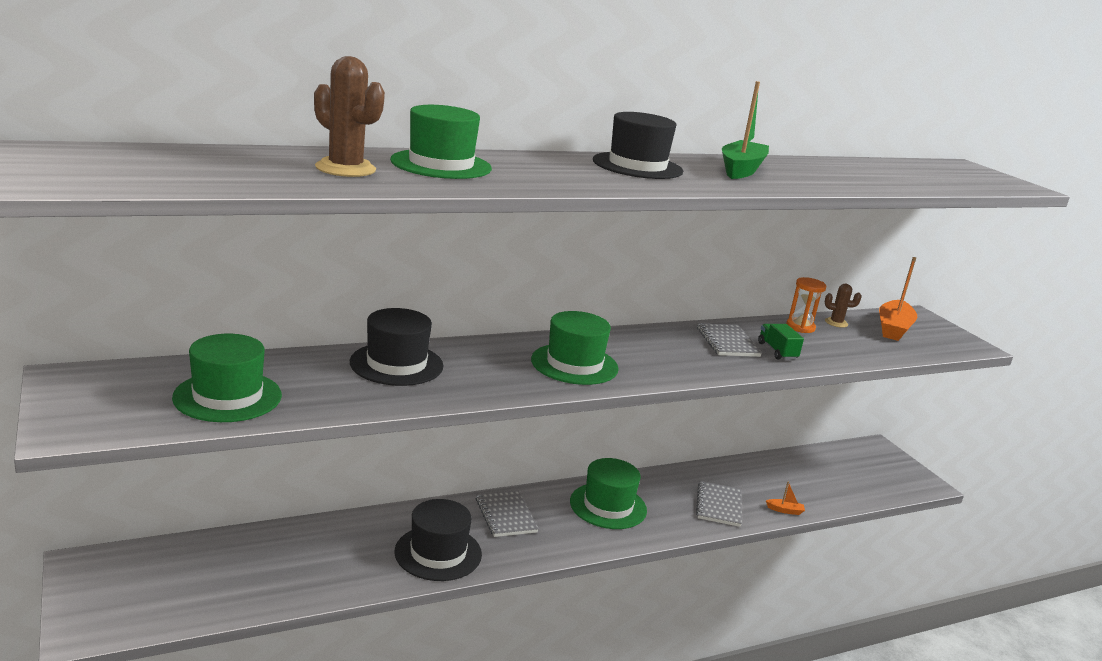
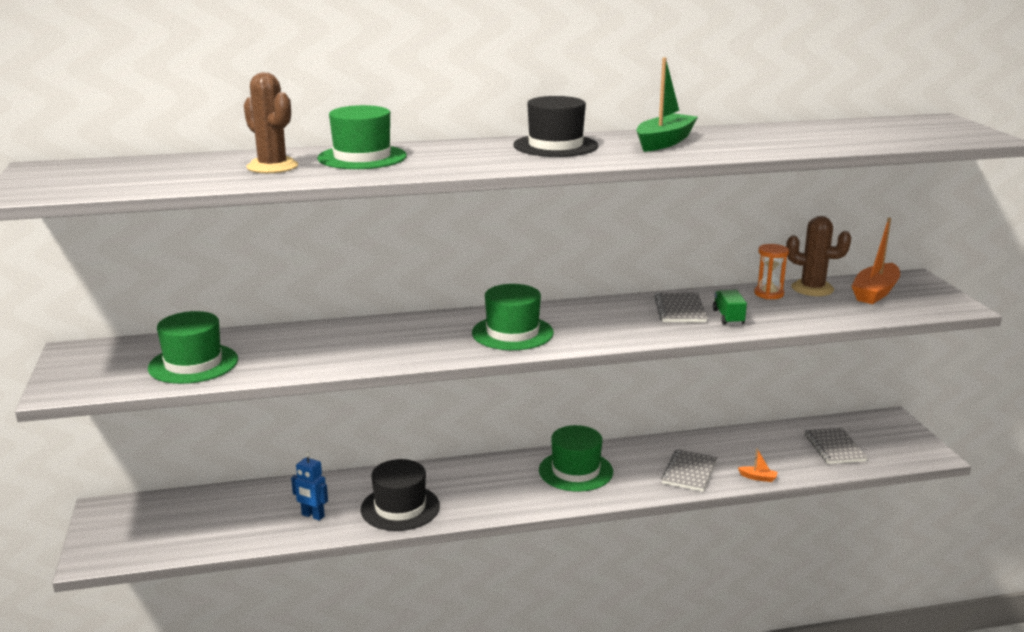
camera: 15 degrees right, 0 degrees up
black hat [350,308,444,386] -> none
grey notebook [475,490,539,537] -> grey notebook moved to [805,428,867,464]
brown cactus [825,284,861,328] -> brown cactus [786,216,851,296], size x1.78
none -> blue robot [291,452,328,521]

